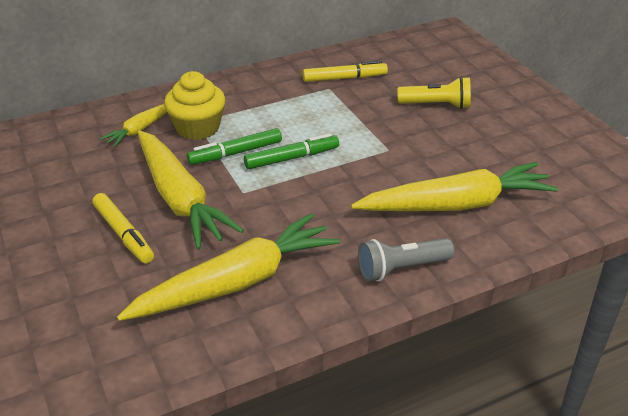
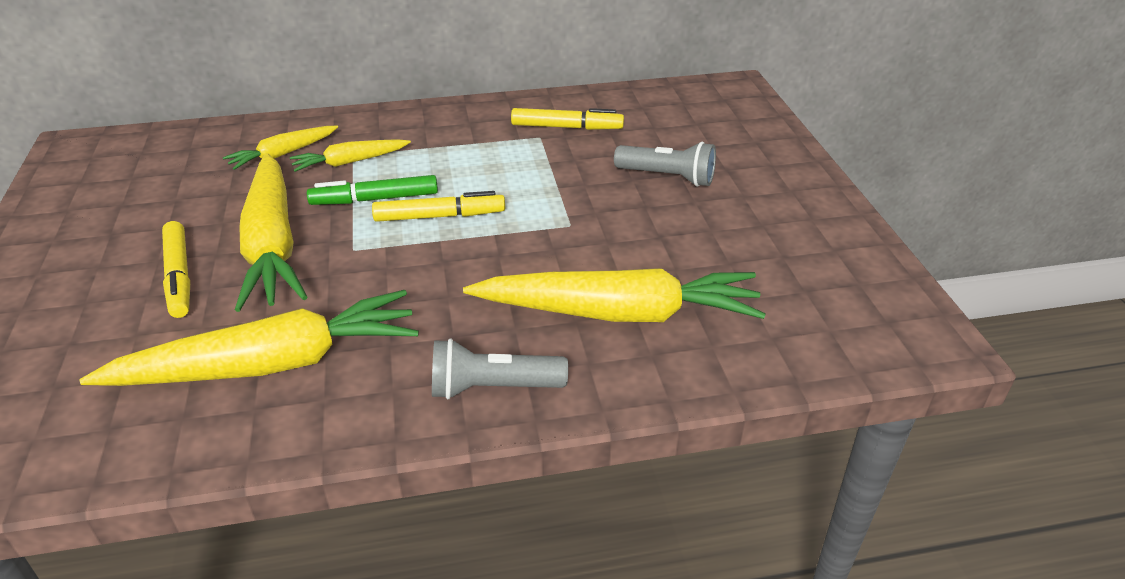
camera: 15 degrees right, 0 degrees up
yellow cupcake [164,71,225,140] -> yellow carrot [290,139,411,172]
green marker [244,133,339,169] -> yellow marker [372,191,505,222]
yellow flashlight [398,77,471,109] -> grey flashlight [614,142,716,187]

